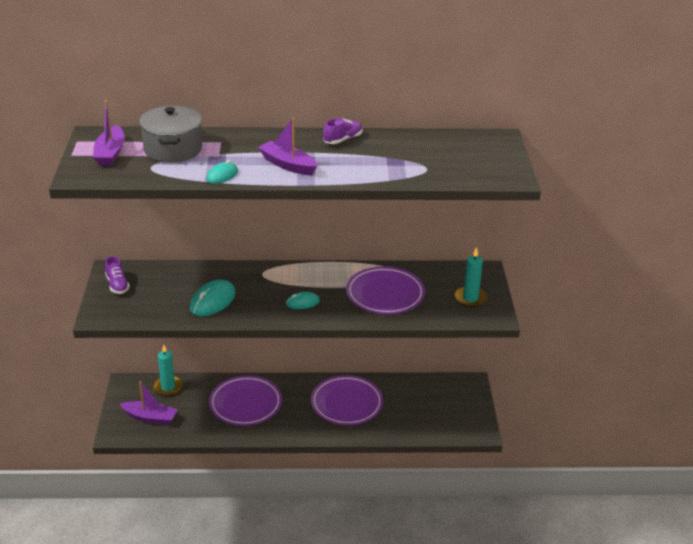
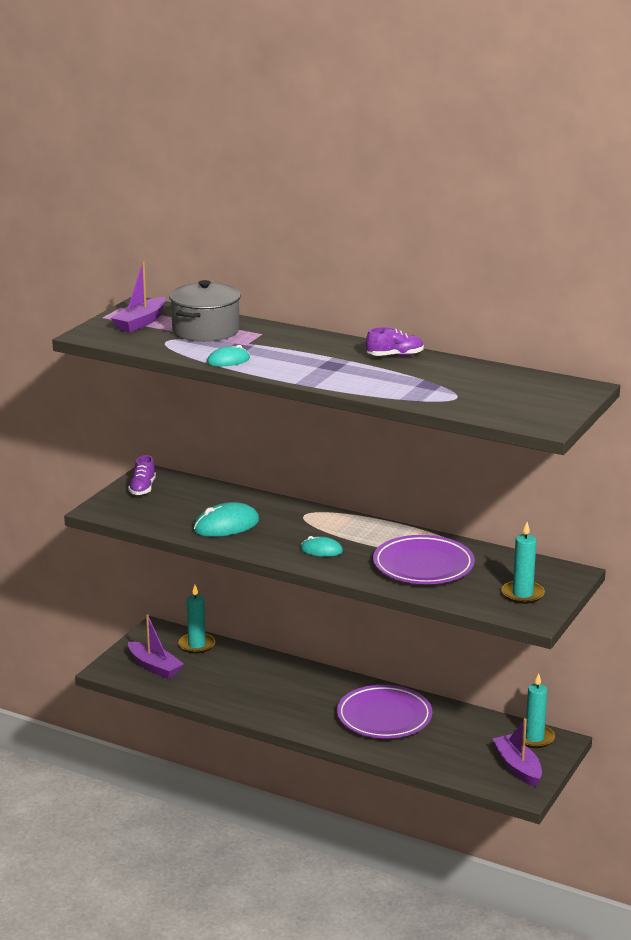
camera: 30 degrees right, 10 degrees down
purple plate [209,376,282,426] -> none
purple boat [258,117,317,175] -> purple boat moved to [493,718,542,787]
none -> turquoise candle [515,673,555,748]

